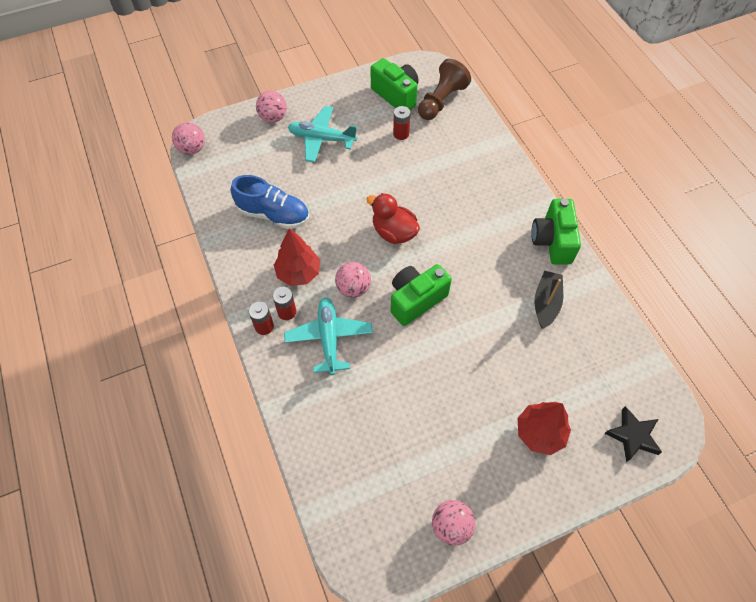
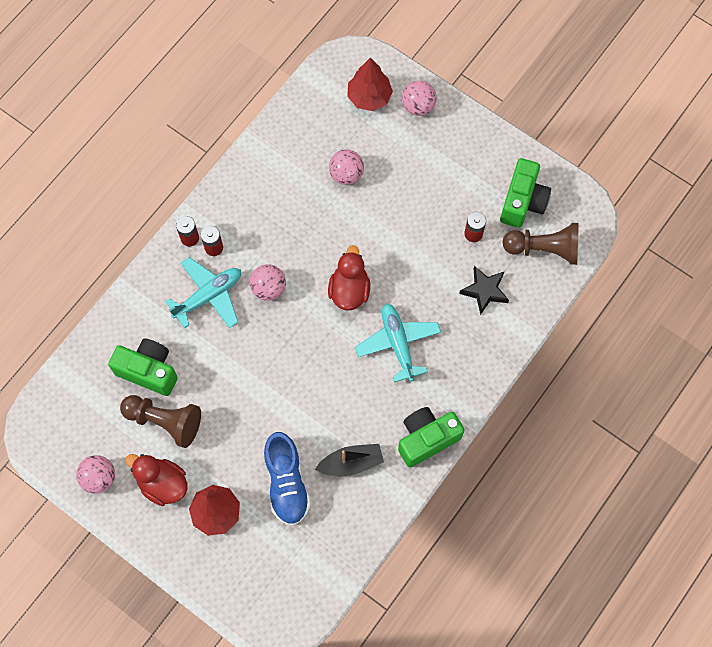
camera: 60 degrees right, 10 degrees up
pink ball [172,122,205,155] -> pink ball moved to [329,150,364,185]
blue shoe [231,175,309,229] -> blue shoe moved to [264,432,311,526]
red tree [274,228,320,286] -> red tree moved to [347,58,393,111]
turquoise plane [288,106,357,163] -> turquoise plane moved to [355,304,441,382]
green camera [390,264,452,326] -> green camera moved to [108,339,178,396]
black star [604,406,662,462] -> black star moved to [459,266,509,315]
none -> brown pawn [120,395,201,448]
none -> red duck [125,454,188,506]

